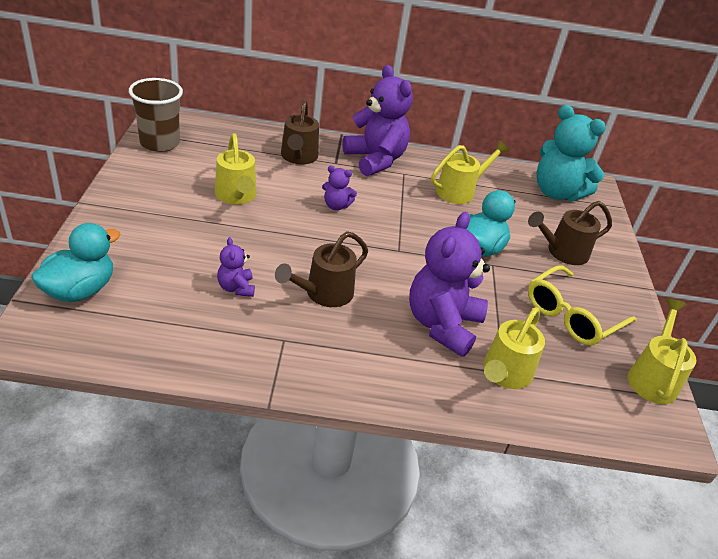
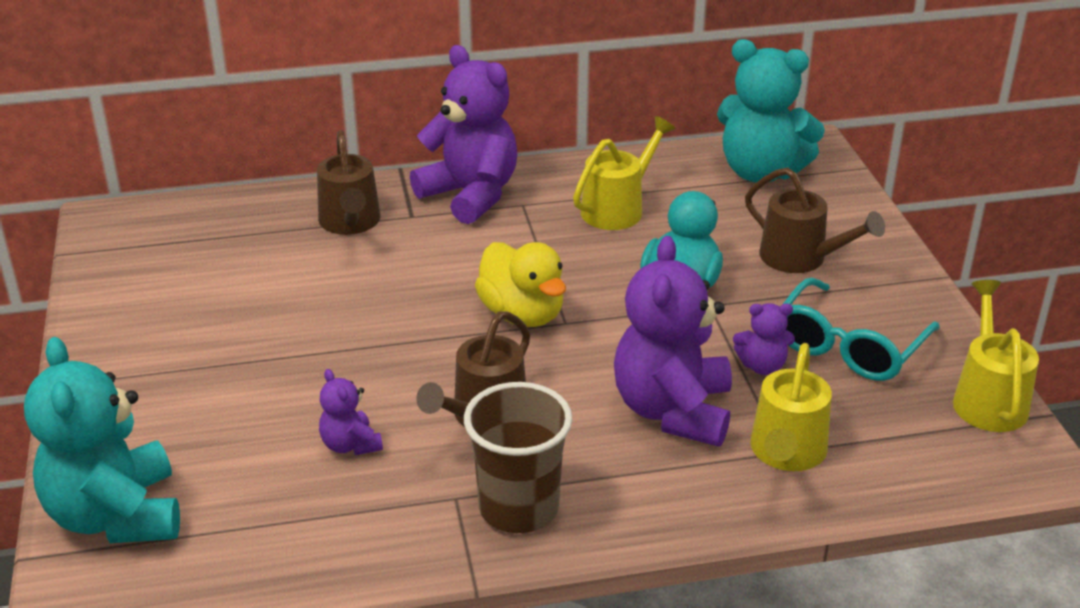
camera: 10 degrees left, 5 degrees down
turquoise duck [31,223,120,302] -> turquoise teddy bear [24,337,180,543]
brown cup [129,78,183,152] -> brown cup moved to [464,382,573,533]
yellow watering can [215,133,257,205] -> none
purple teddy bear [322,166,357,210] -> purple teddy bear moved to [733,303,795,375]
brown watering can [528,201,612,265] -> brown watering can turned 105 degrees counterclockwise [745,167,885,273]
yellow glasses [528,265,637,345] -> turquoise glasses [783,277,940,381]
none -> yellow duck [475,242,566,327]

